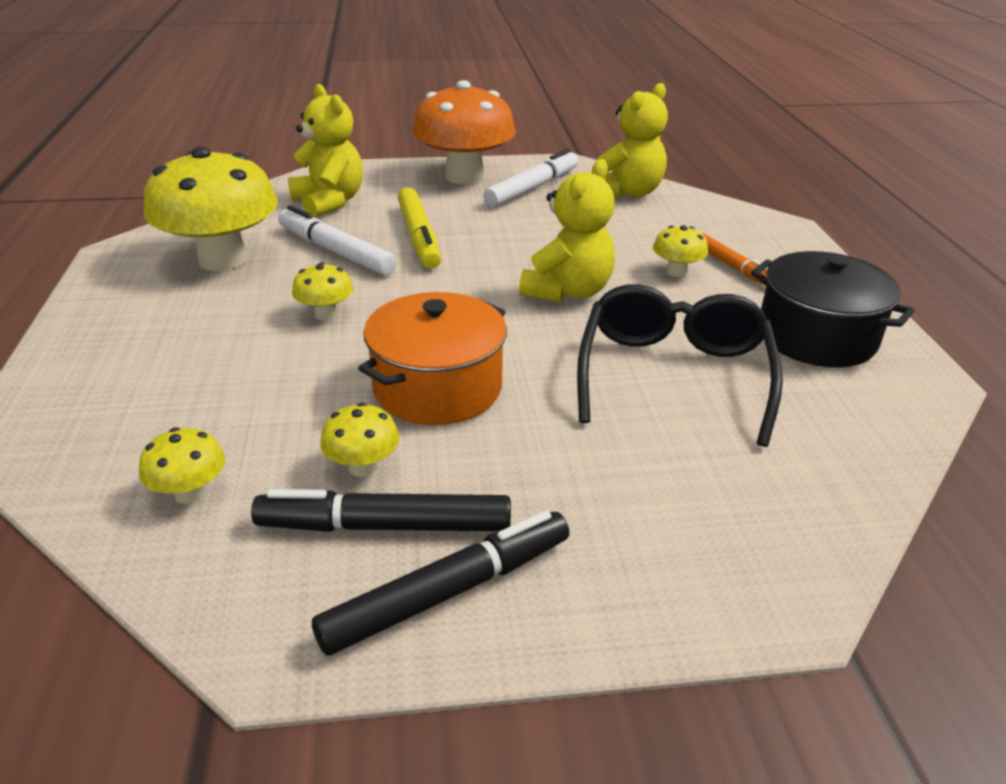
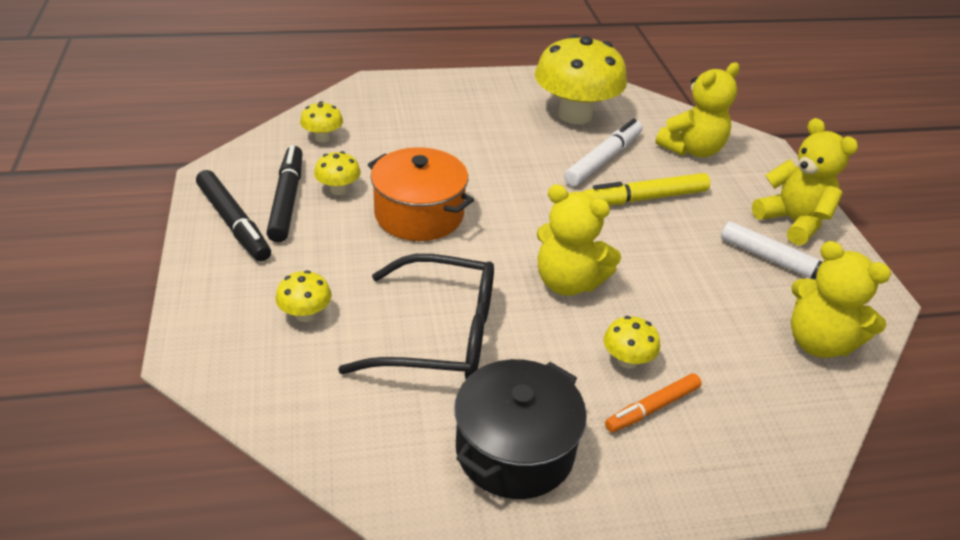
camera: 85 degrees right, 5 degrees up
yellow mushroom [292,262,353,320] -> yellow mushroom moved to [276,270,332,322]
orange mushroom [412,80,516,184] -> yellow teddy bear [752,118,858,245]

